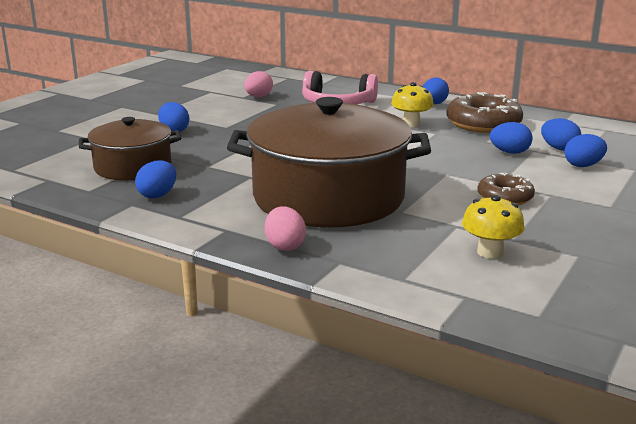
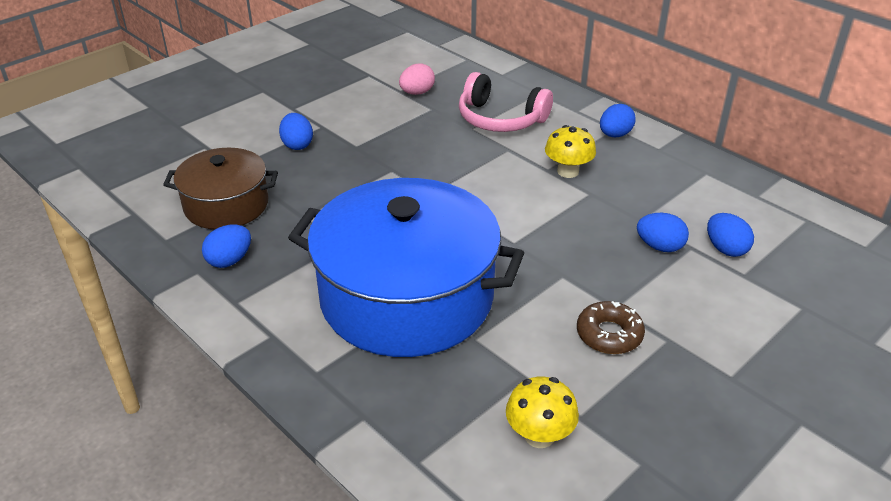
camera: 15 degrees right, 15 degrees up
brown pot [227,97,431,227] -> blue pot [288,178,524,357]
pink egg [265,206,306,251] -> none
brown donut [446,92,523,133] -> none
blue egg [564,134,607,167] -> none

